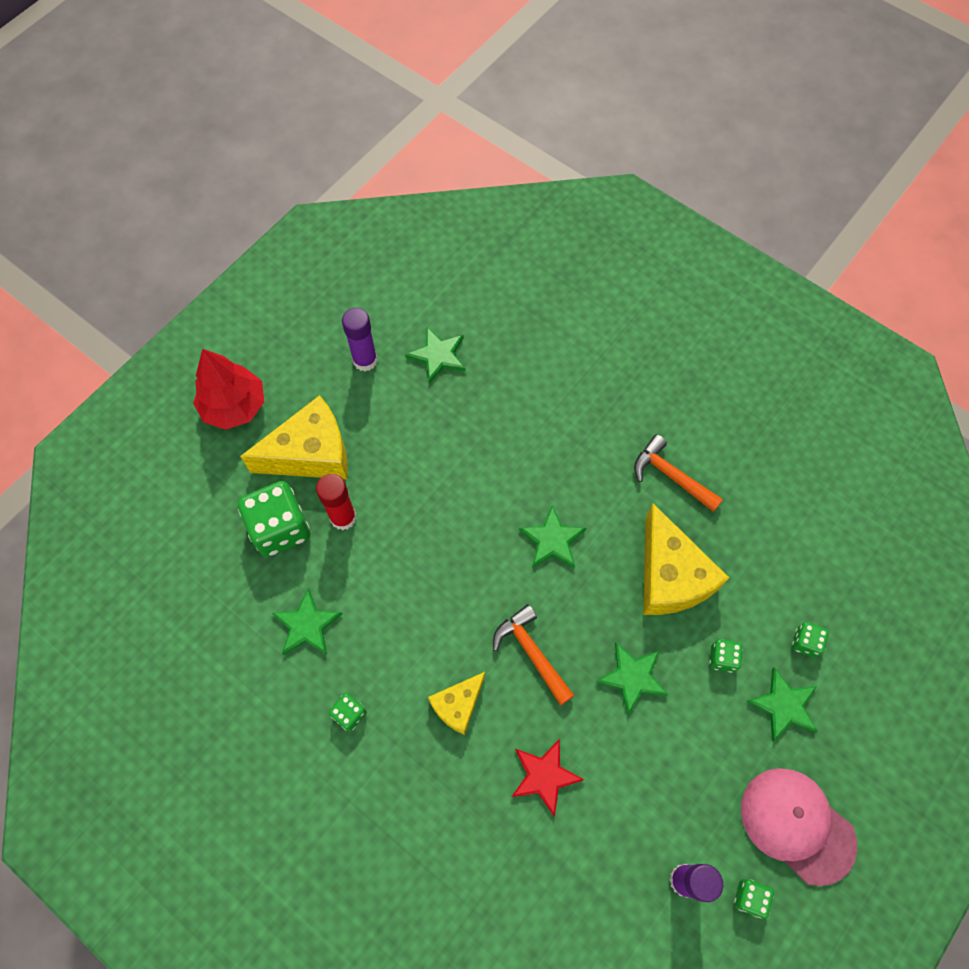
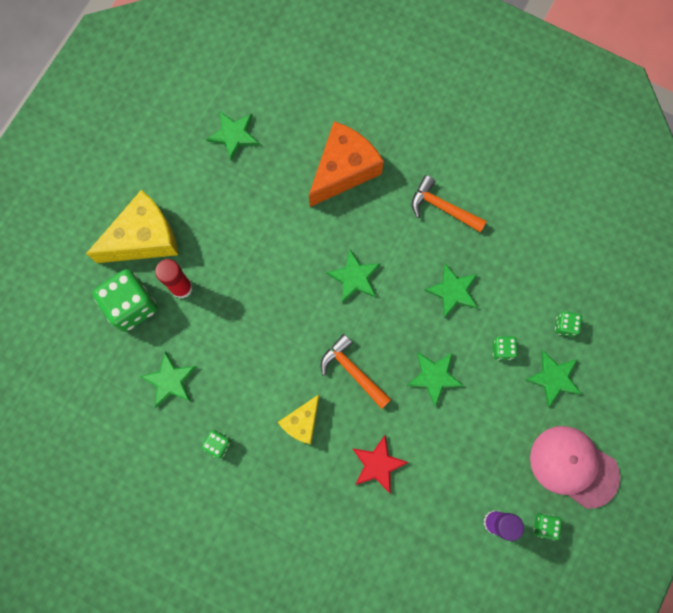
camera: 10 degrees left, 10 degrees up
red tree [193,349,264,430] -> none
purple glue stick [342,308,378,371] -> none
yellow cheese [643,503,729,615] -> green star [424,263,478,318]
none -> orange cheese [309,121,384,207]

